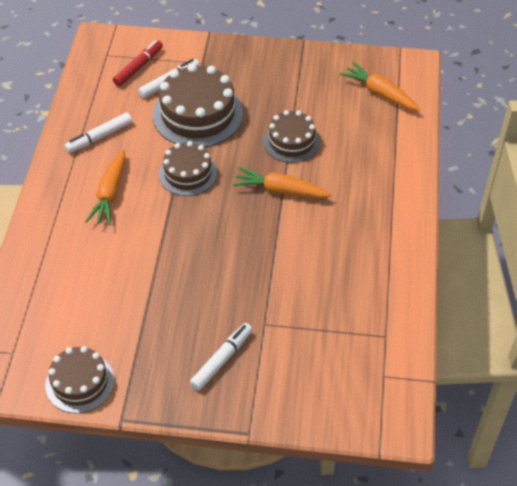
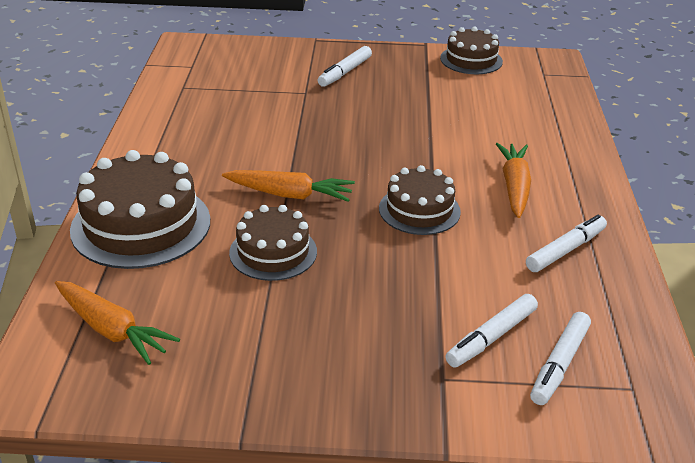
camera: 175 degrees right, 15 degrees down
red marker [113,40,163,86] -> white marker [530,312,591,405]
brown cake [153,64,243,147] -> brown cake moved to [70,150,210,269]

